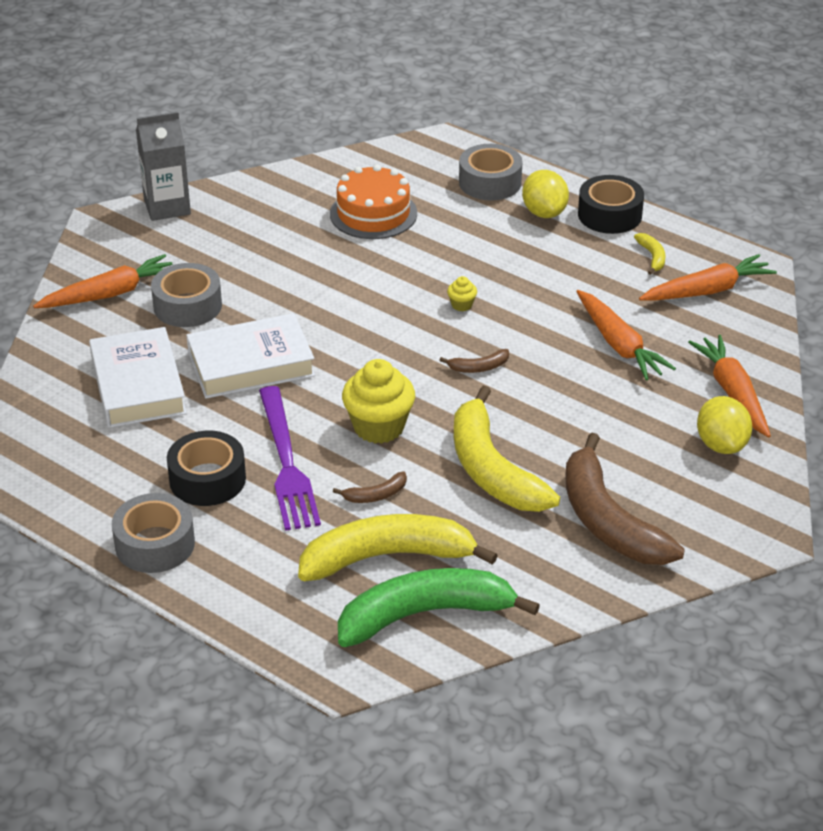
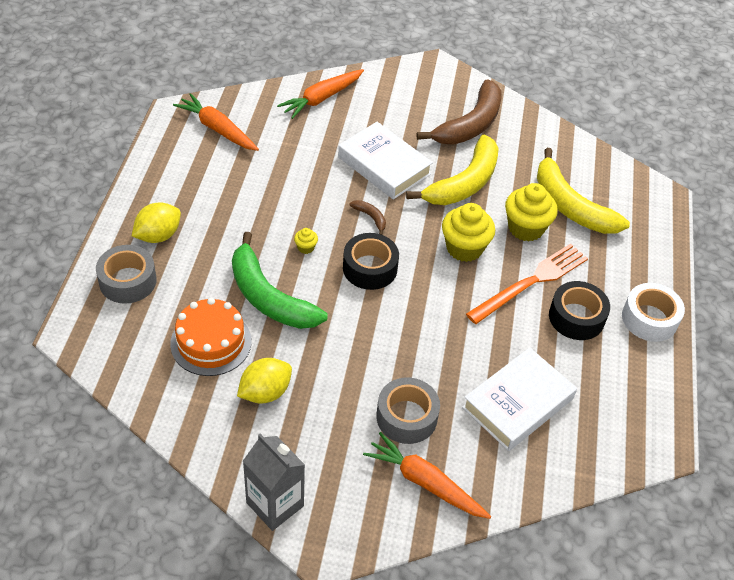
camera: 120 degrees left, 10 degrees up
grey tape [112,493,195,573] -> white tape [622,283,685,342]
white book [186,313,315,399] -> white book moved to [338,122,433,200]
purple fork [259,386,321,531] -> orange fork [466,244,588,324]
brown banana [333,471,407,503] -> yellow cupcake [505,183,558,242]
green banana [338,568,540,647] -> green banana moved to [232,232,327,329]
orange carrot [576,290,676,380] -> none
black tape [578,175,644,234] -> black tape moved to [343,233,399,290]
yellow banana [634,233,666,275] -> none
yellow lemon [697,396,752,454] -> yellow lemon moved to [237,358,292,404]

